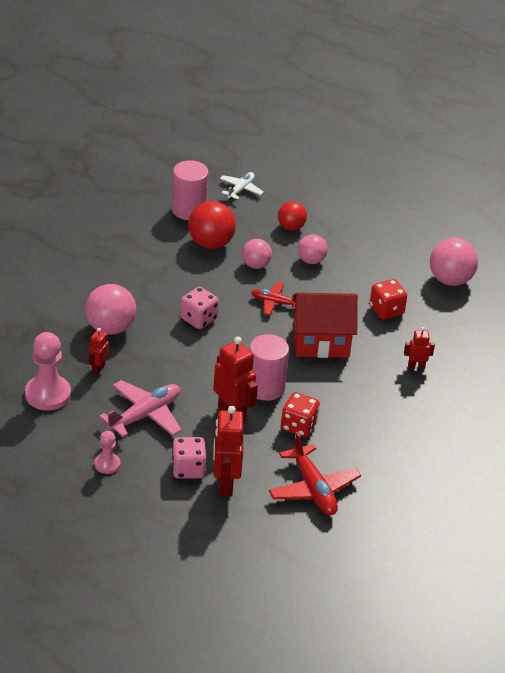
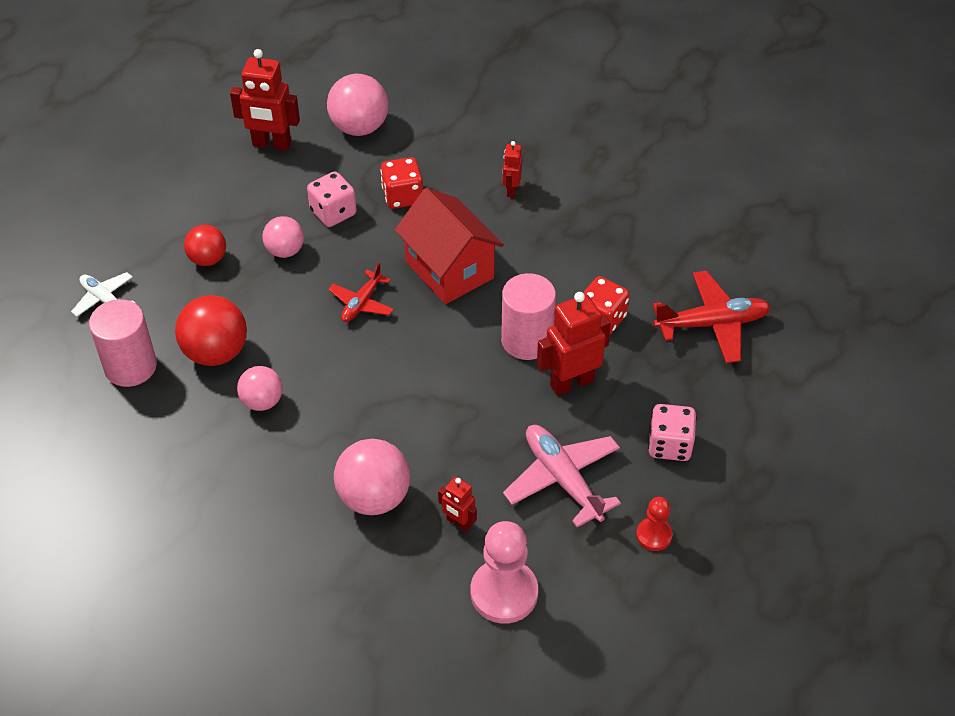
camera: 75 degrees left, 10 degrees up
pink pawn [95,431,120,474] -> red pawn [636,497,672,551]
pink dice [180,287,219,329] -> pink dice moved to [307,172,357,227]
red robot [213,406,243,496] -> red robot moved to [230,49,300,151]
pink ball [242,239,272,269] -> pink ball moved to [237,366,283,411]
red house [292,292,358,358] -> red house turned 45 degrees counterclockwise [395,188,504,304]

